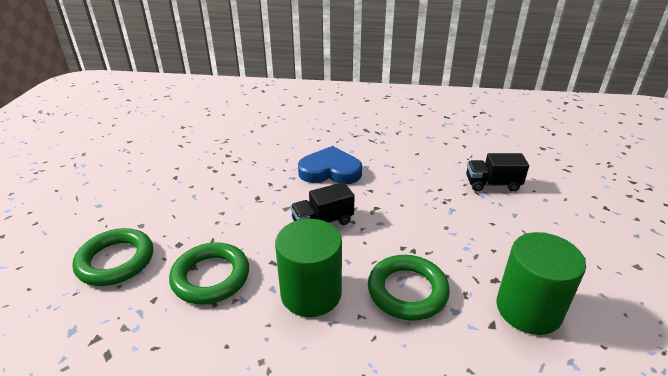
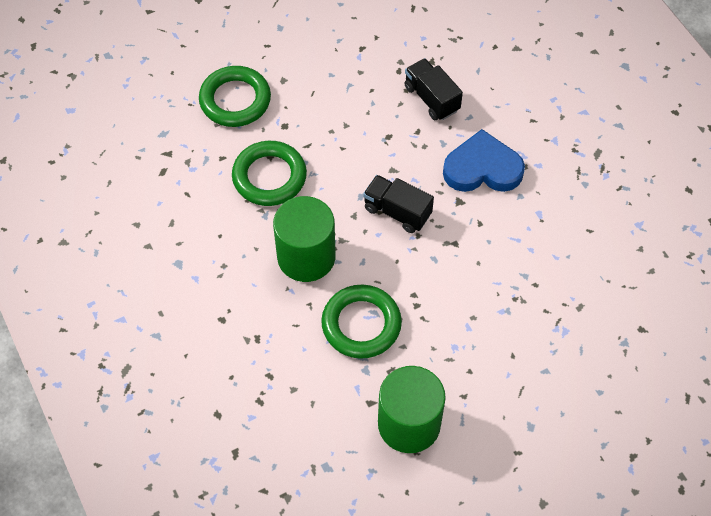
camera: 55 degrees right, 25 degrees up
blue heart [298,146,362,184] -> blue heart turned 60 degrees counterclockwise [443,129,525,192]
black truck [466,153,529,192] -> black truck moved to [404,58,463,120]

